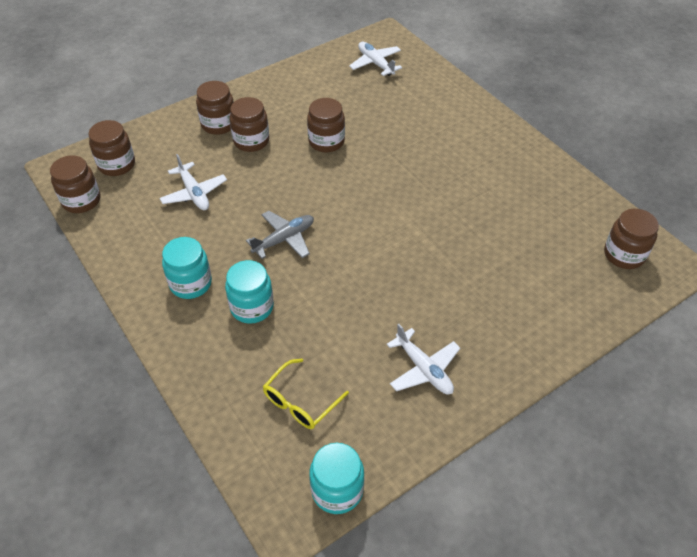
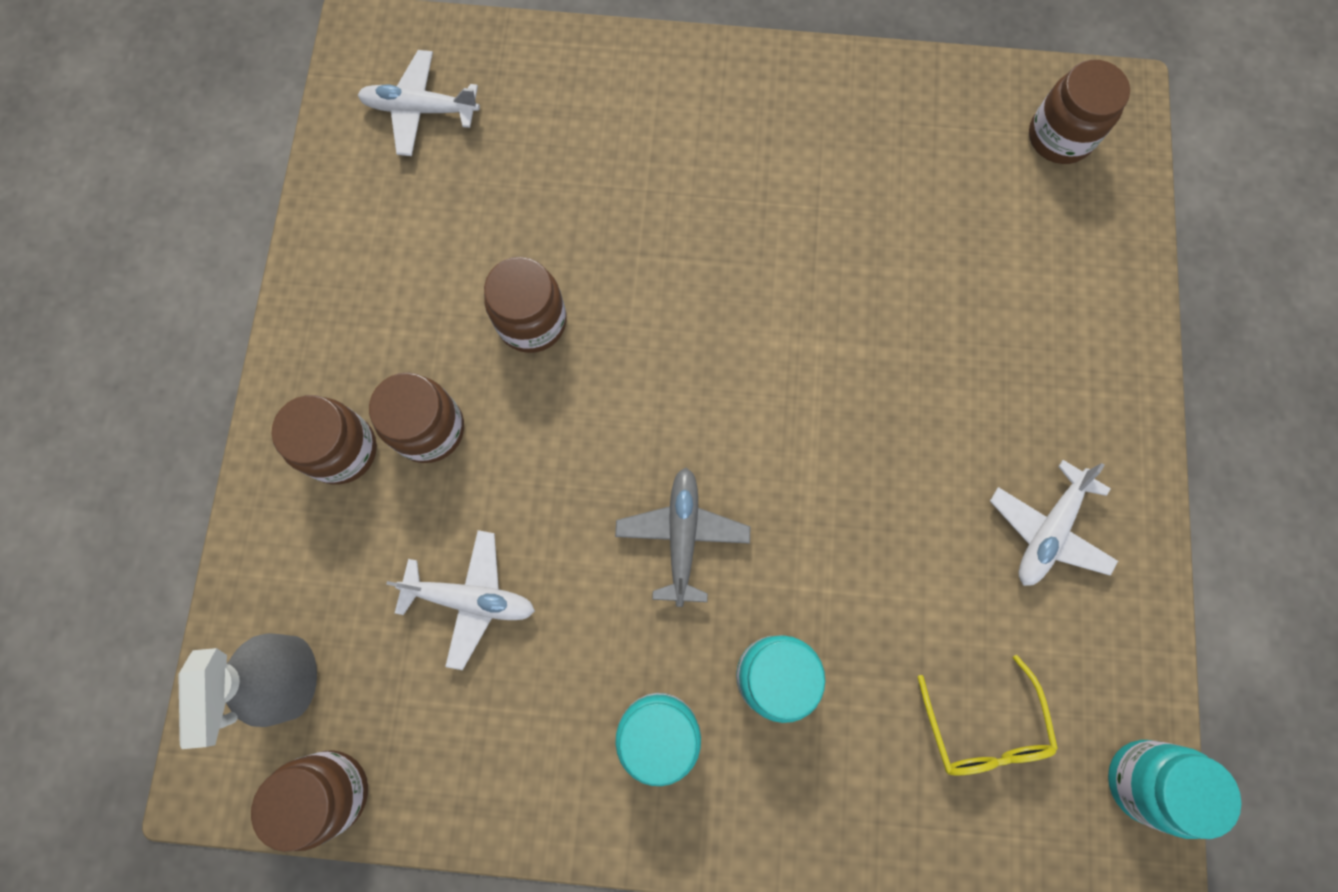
camera: 50 degrees left, 25 degrees up
brown jar [88,120,135,176] -> grey spray bottle [178,633,317,749]
white plane [386,324,460,394] -> white plane turned 120 degrees clockwise [990,460,1118,586]

